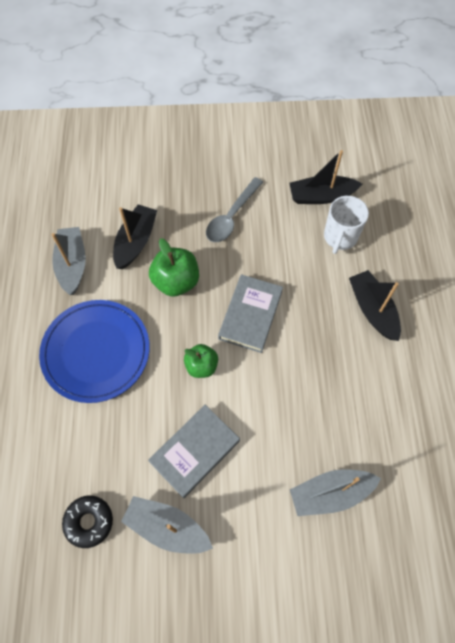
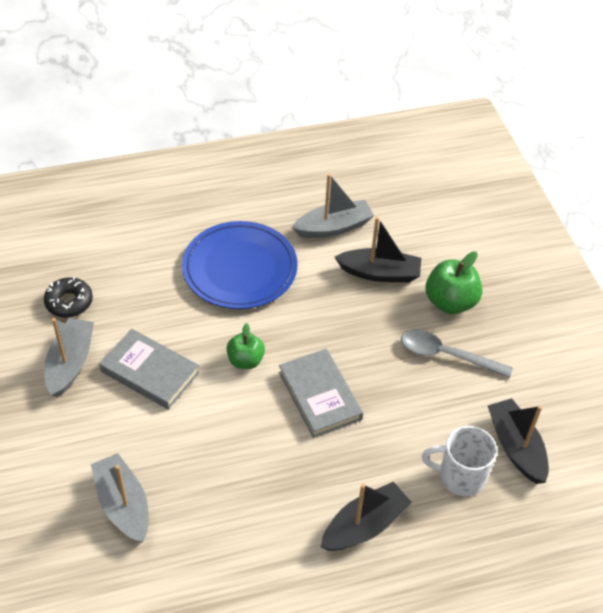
camera: 75 degrees right, 15 degrees down
green apple [149,238,199,297] -> green apple moved to [426,251,483,314]
grey book [218,274,283,353] -> grey book turned 60 degrees clockwise [279,349,363,438]

